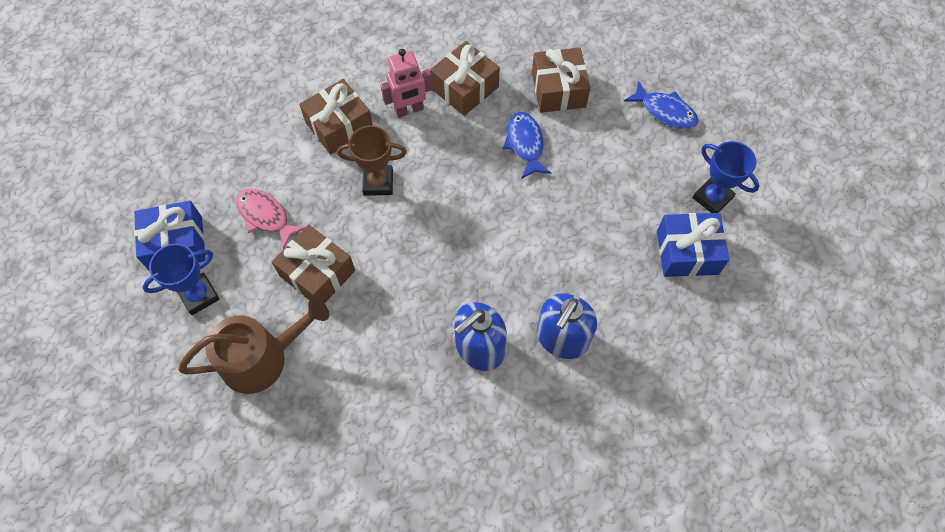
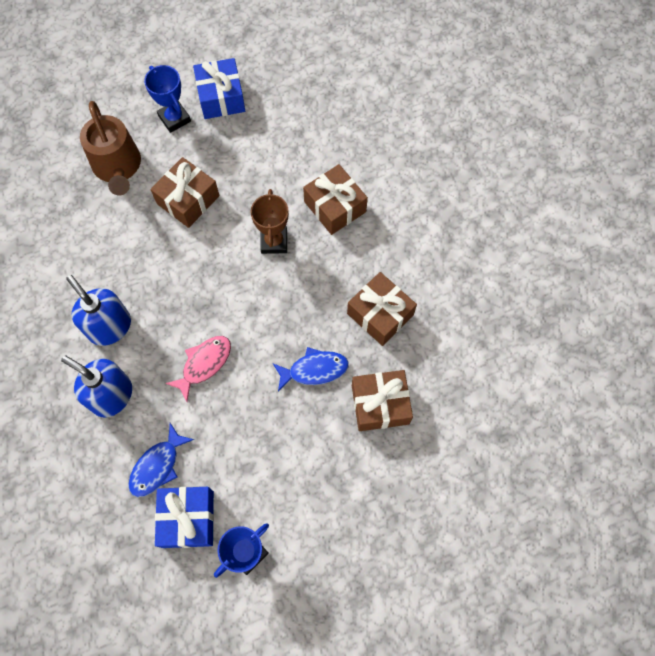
camera: 90 degrees right, 5 degrees up
pink fish [236,188,305,249] -> pink fish moved to [165,336,231,402]
pink robot [381,49,433,118] -> none
blue fish [624,80,699,129] -> blue fish moved to [128,423,194,497]

